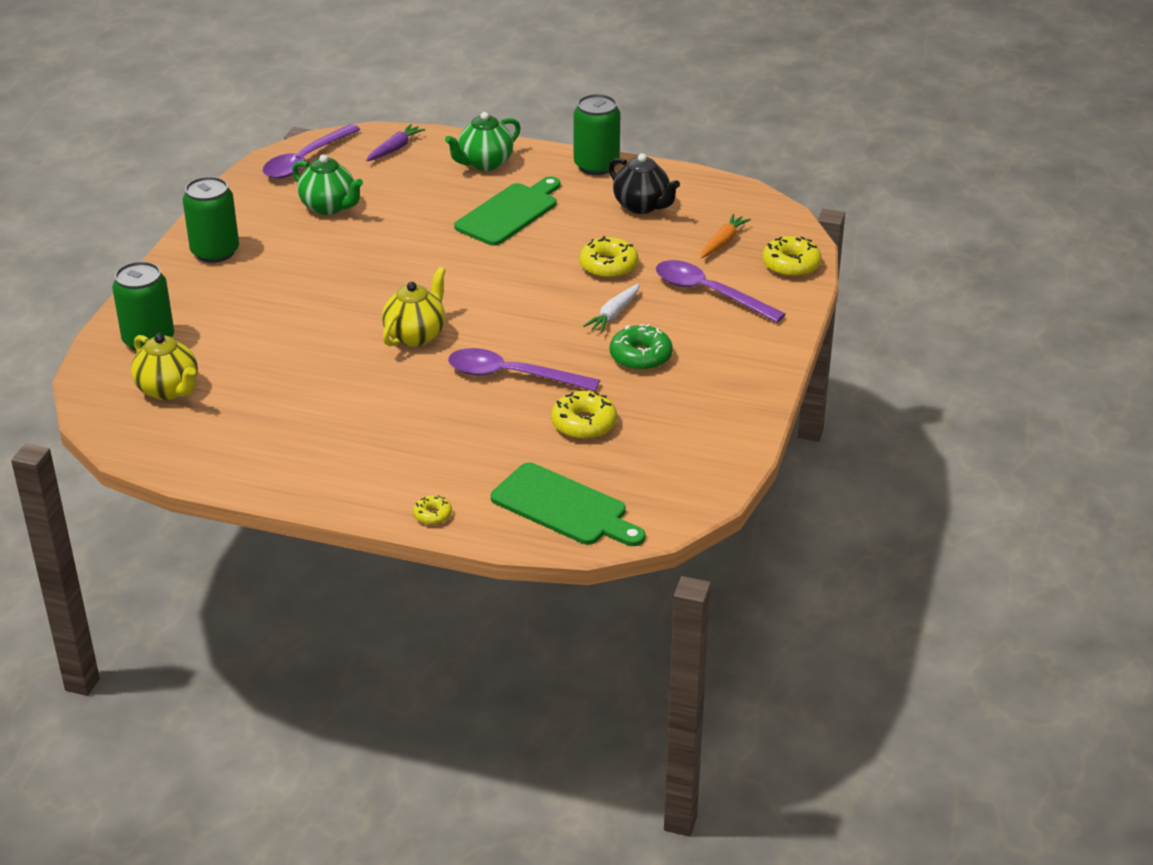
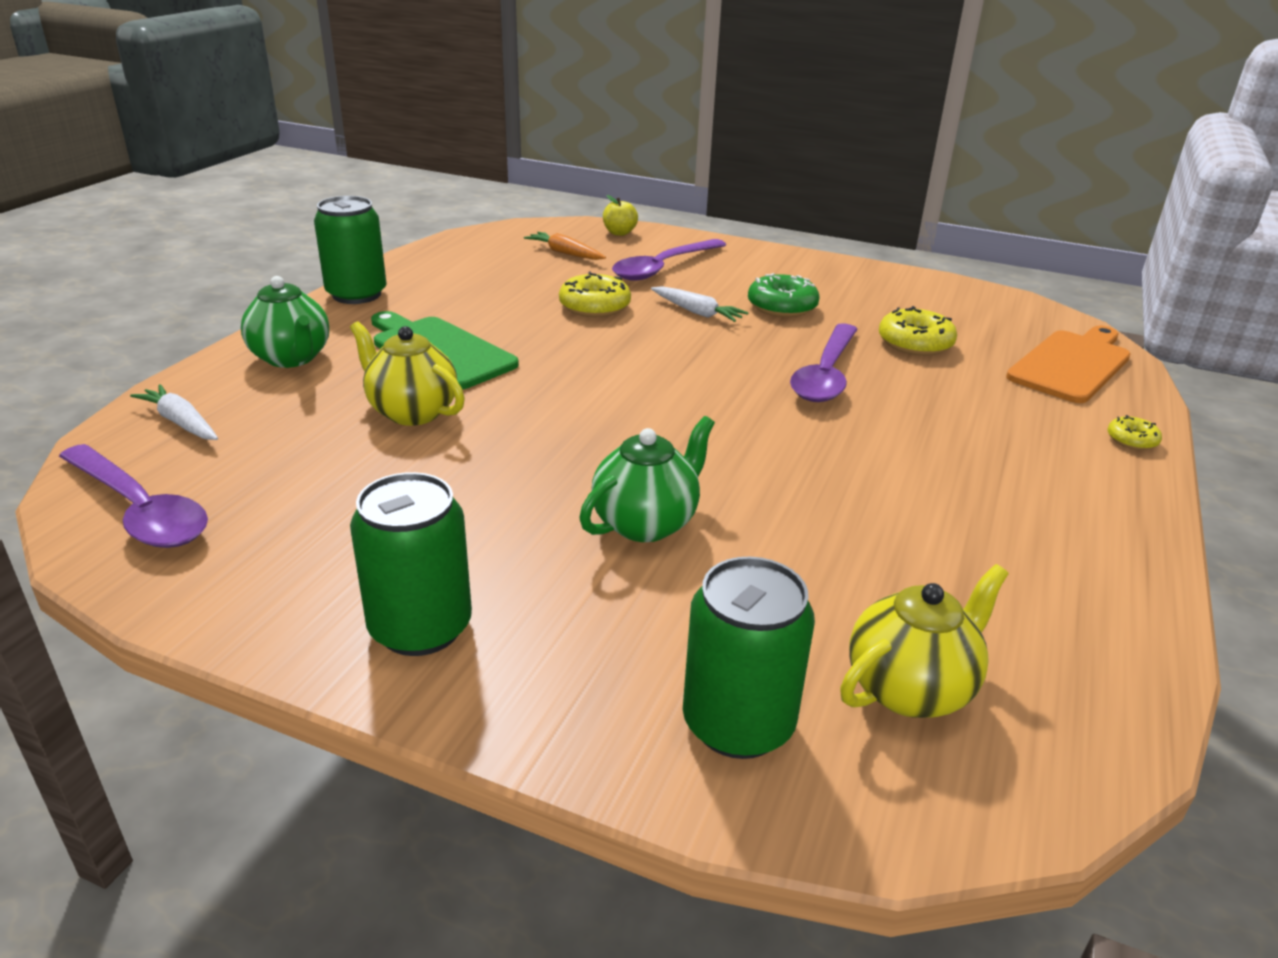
camera: 85 degrees left, 5 degrees down
green teapot [292,154,363,215] -> green teapot moved to [579,416,715,542]
purple carrot [366,124,426,161] -> white carrot [130,384,218,440]
yellow teapot [382,267,446,347] -> yellow teapot moved to [350,321,465,426]
green cutting board [491,462,645,546] -> orange cutting board [1006,326,1131,403]
black teapot [609,153,680,214] -> none
yellow donut [762,236,822,277] -> yellow apple [603,195,638,236]

